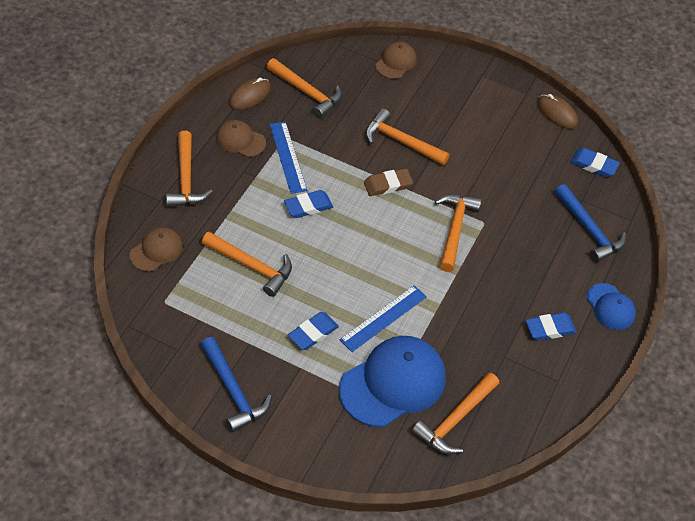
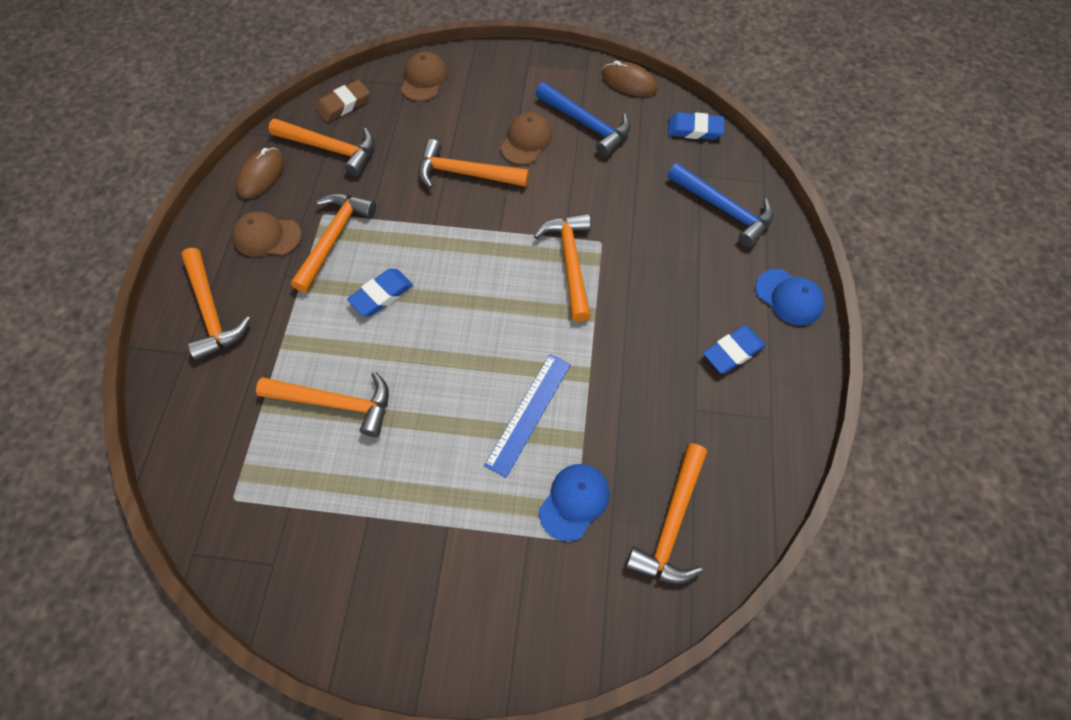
camera: 15 degrees left, 10 degrees up
brown cap [130,227,183,272] -> brown cap moved to [500,112,553,165]
blue hammer [201,337,272,433] -> blue hammer moved to [535,82,631,157]
blue ruler [270,122,307,194] -> orange hammer [291,193,376,293]
blue eraser [288,312,339,350] -> none
blue cap [339,336,446,427] -> blue cap [539,464,610,541], size x0.53
brown eraser [364,168,413,196] -> brown eraser moved to [316,80,370,122]

